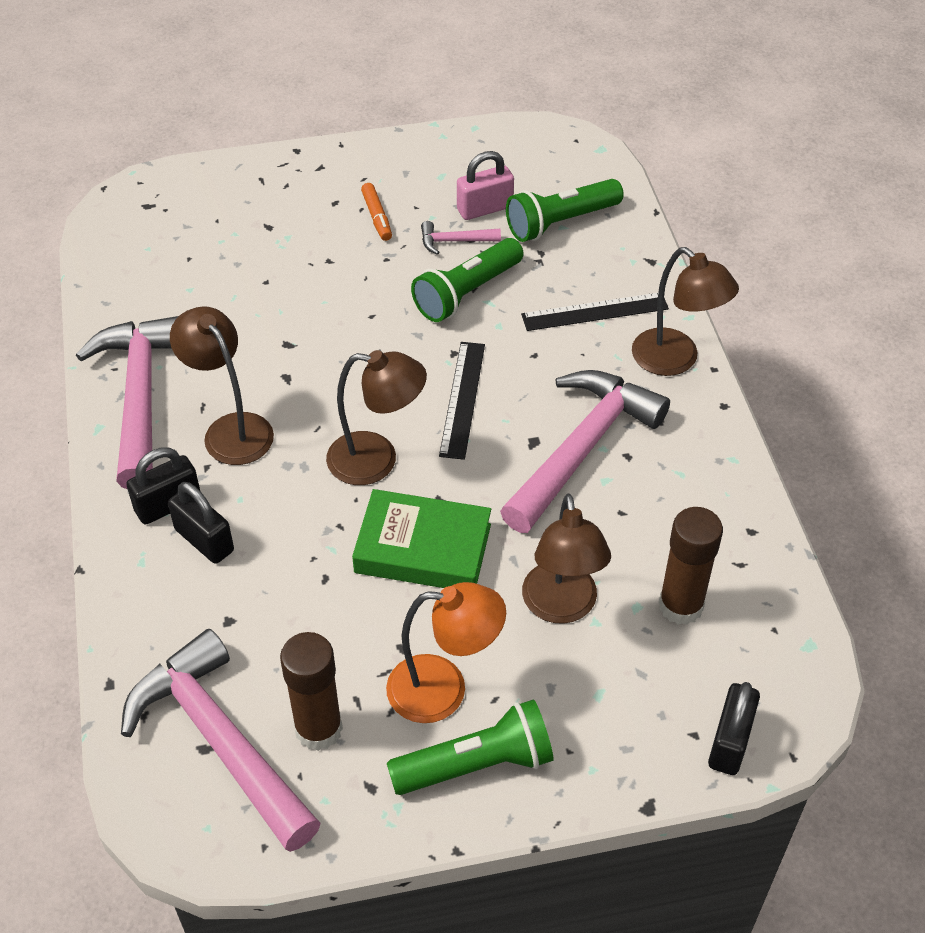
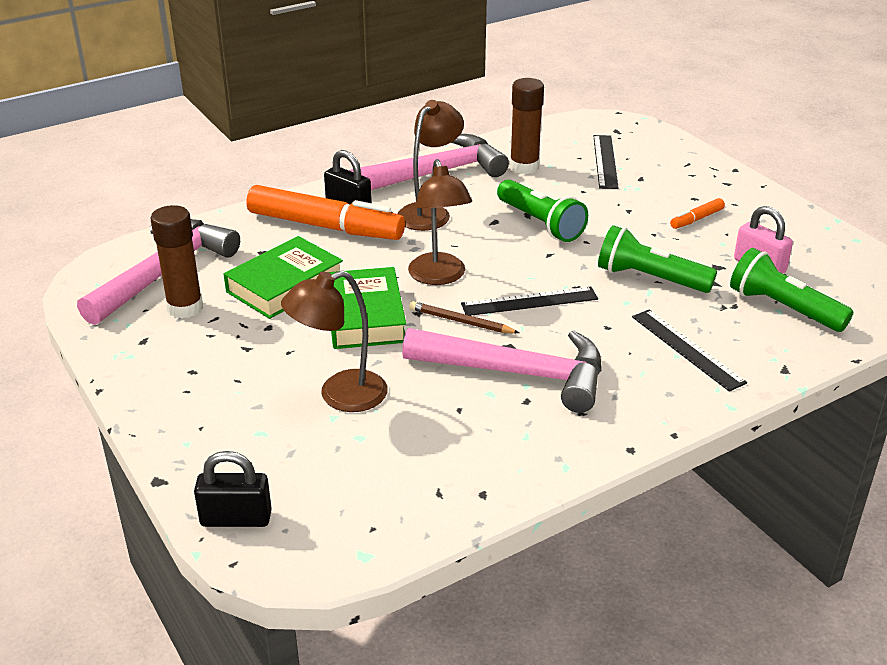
camera: 70 degrees right, 15 degrees down
black padlock [168,482,234,564] -> orange marker [246,185,405,240]
orange lamp [386,582,506,723] -> none
green flashlight [387,699,554,795] -> green flashlight moved to [497,179,588,242]
pink hammer [421,221,501,255] -> none
brown lamp [632,247,739,376] -> none
brown glue stick [659,507,723,625] -> brown glue stick moved to [510,78,544,174]
none -> green book [224,236,343,319]
none -> brown pencil [409,301,520,334]
none -> black ruler [593,135,619,189]

